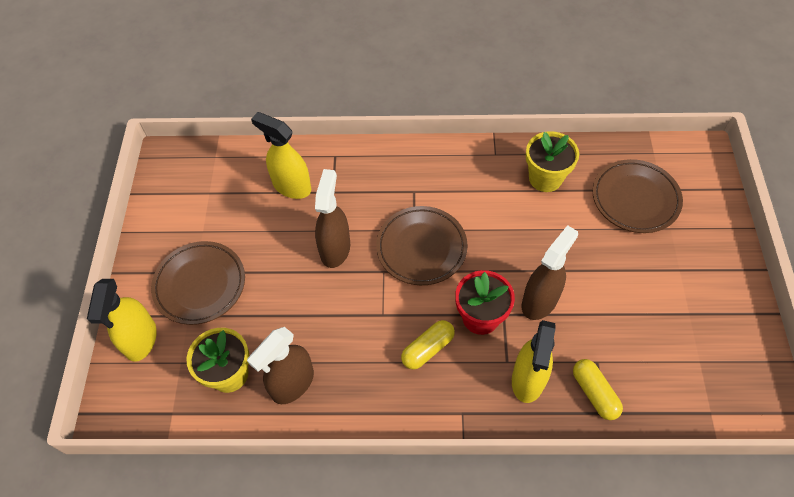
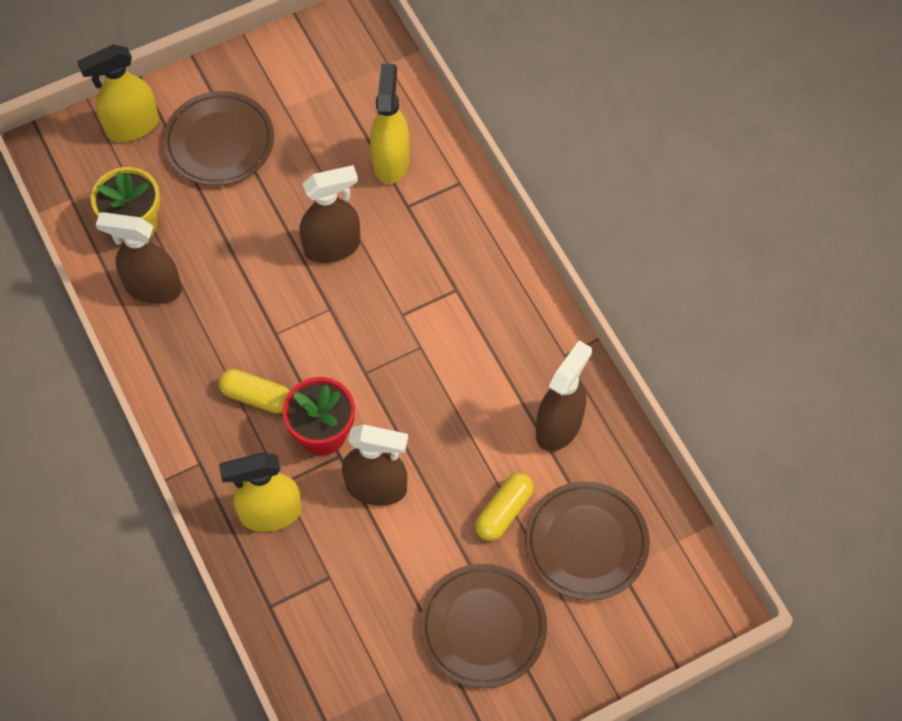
camera: 60 degrees right, 5 degrees up
brown plate [376,206,468,285] -> brown plate moved to [420,564,547,688]
yellow flower pot [526,131,579,192] -> brown spray bottle [536,340,592,451]
yellow capsule [573,359,623,420] -> yellow capsule moved to [475,473,534,541]

